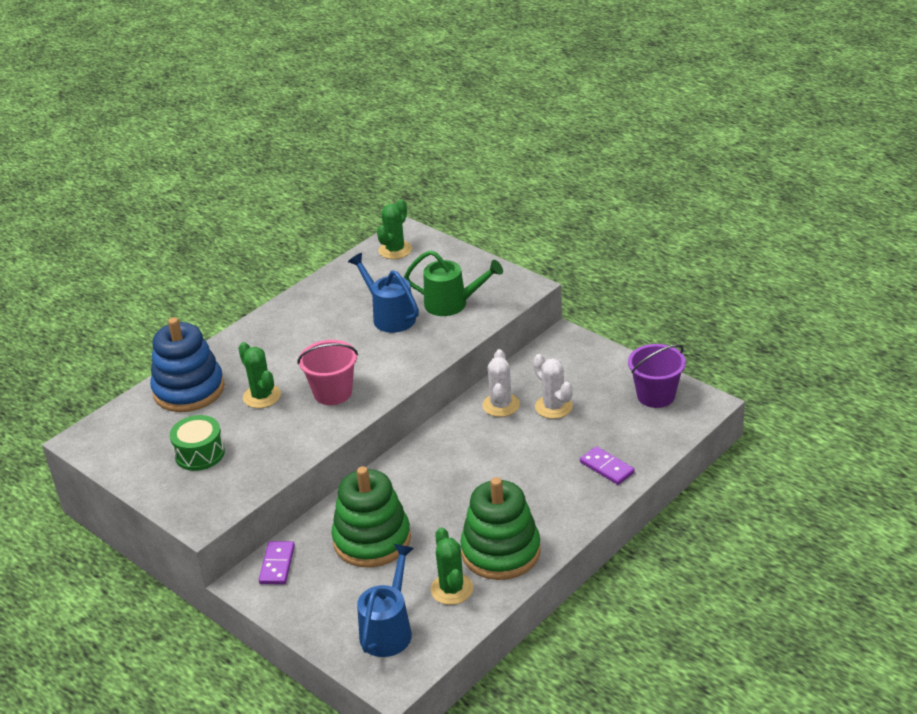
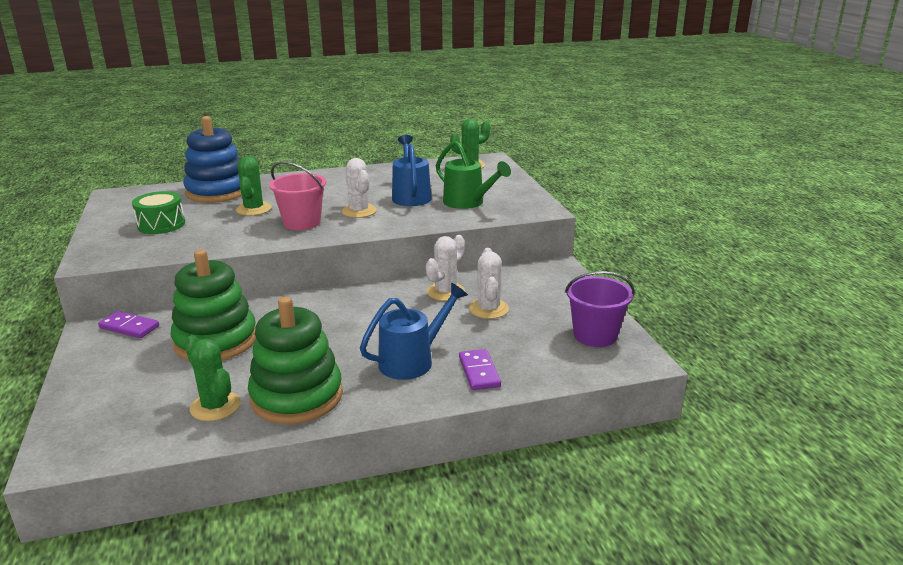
camera: 30 degrees right, 10 degrees down
purple domino [259,541,295,584] -> purple domino turned 75 degrees clockwise [98,311,159,338]
blue watering can [357,544,414,657] -> blue watering can moved to [360,283,468,380]
green cactus [430,527,473,605] -> green cactus turned 60 degrees counterclockwise [185,335,241,421]
none -> white cactus [341,158,377,218]

